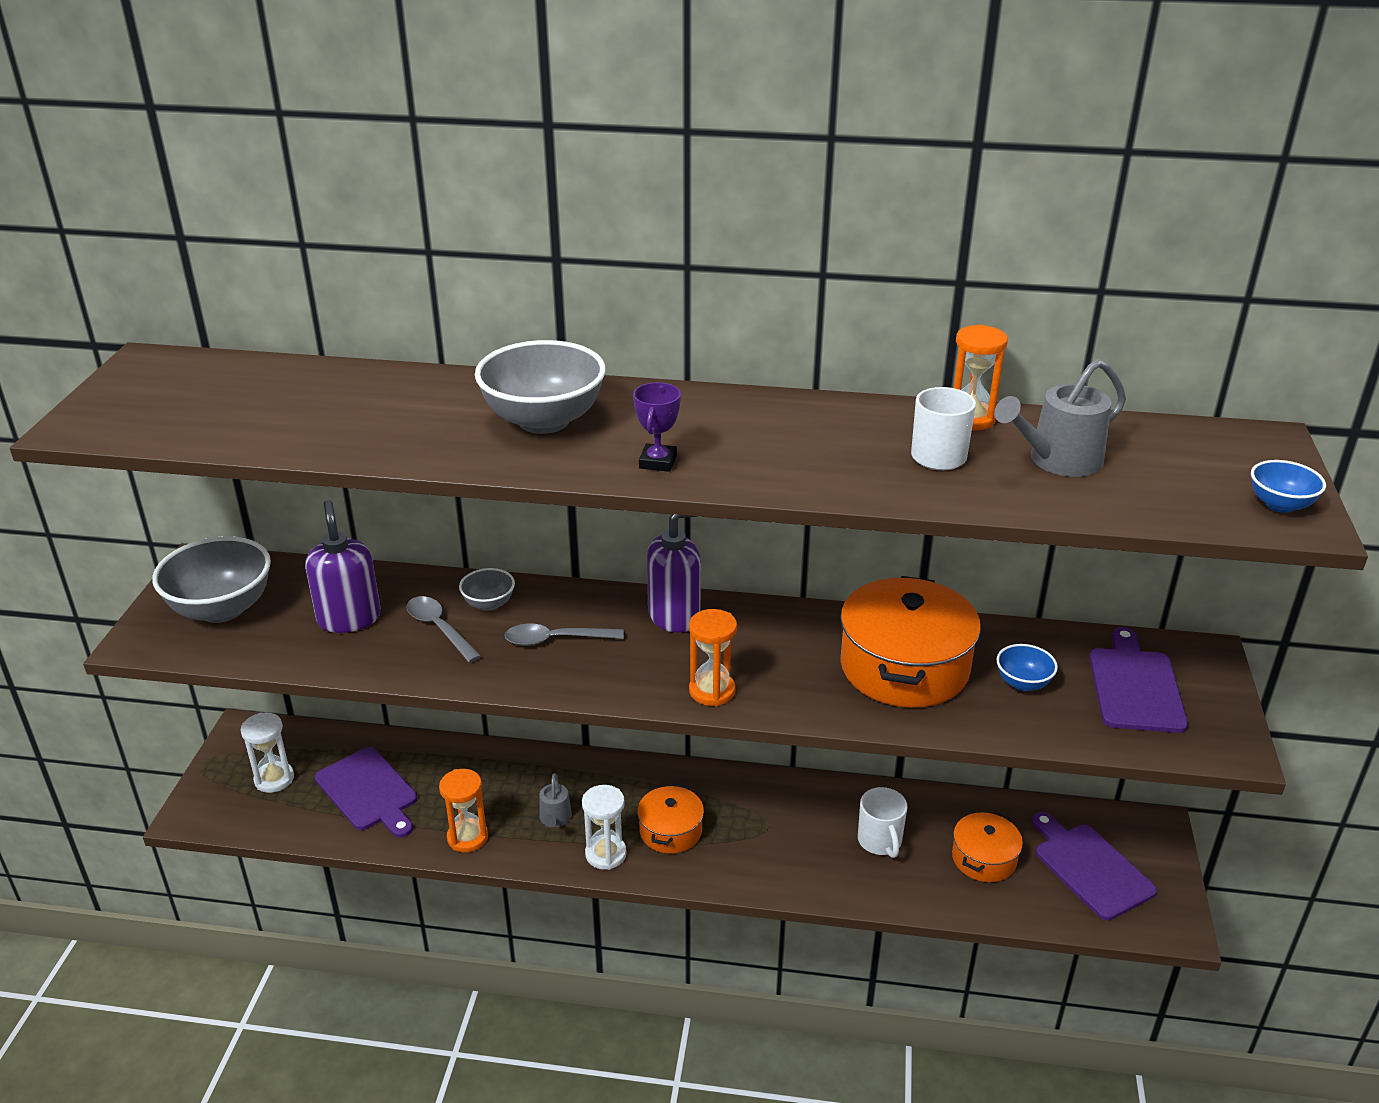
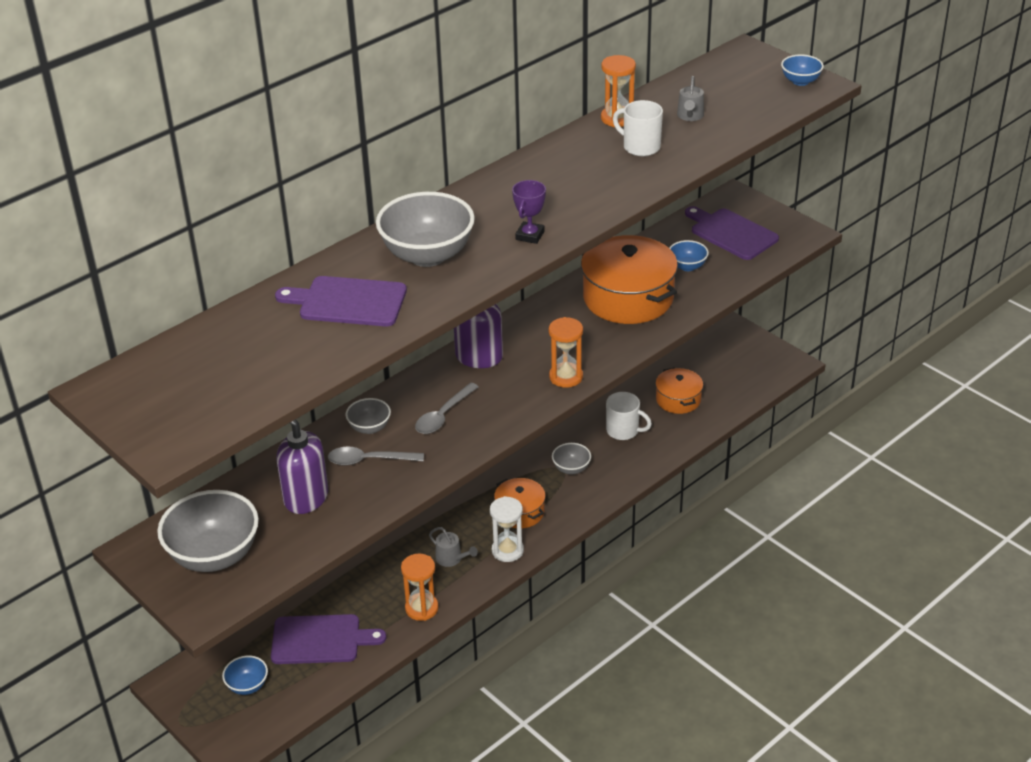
camera: 50 degrees left, 5 degrees up
white hourglass [240,713,294,793] -> blue bowl [222,656,268,695]
purple trophy [633,382,681,472] -> purple trophy turned 60 degrees clockwise [512,180,546,244]
grey watering can [994,359,1126,477] -> grey watering can [677,76,704,121], size x0.58
purple cutting board [1032,812,1157,920] -> purple cutting board moved to [275,276,407,326]
none -> grey bowl [552,443,591,474]

